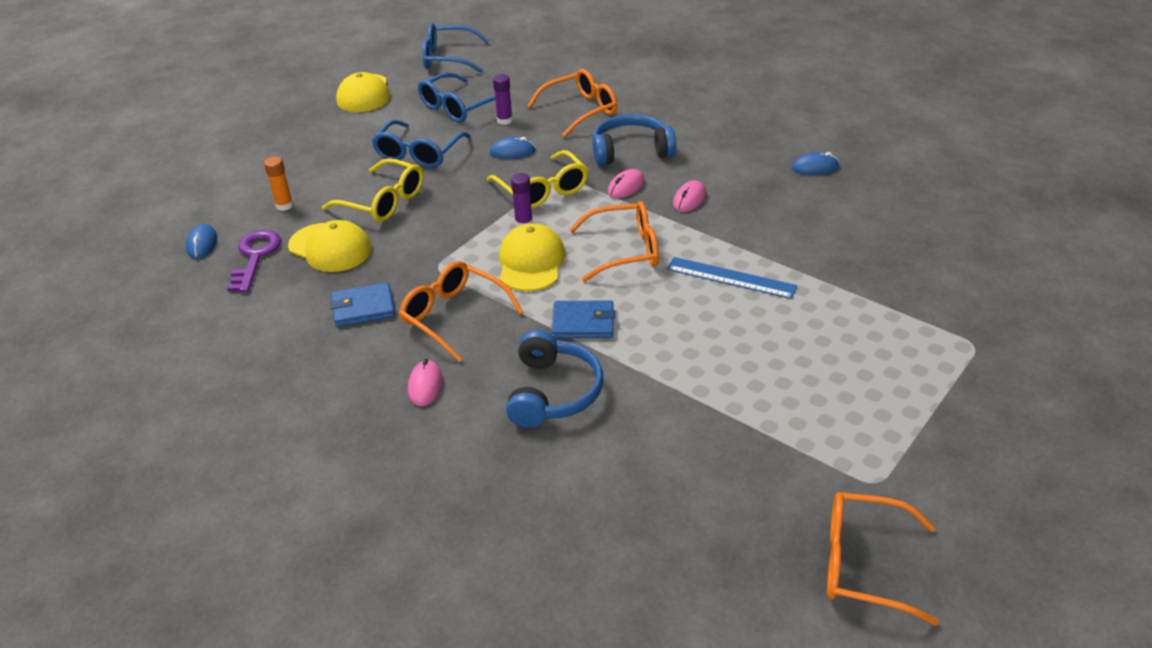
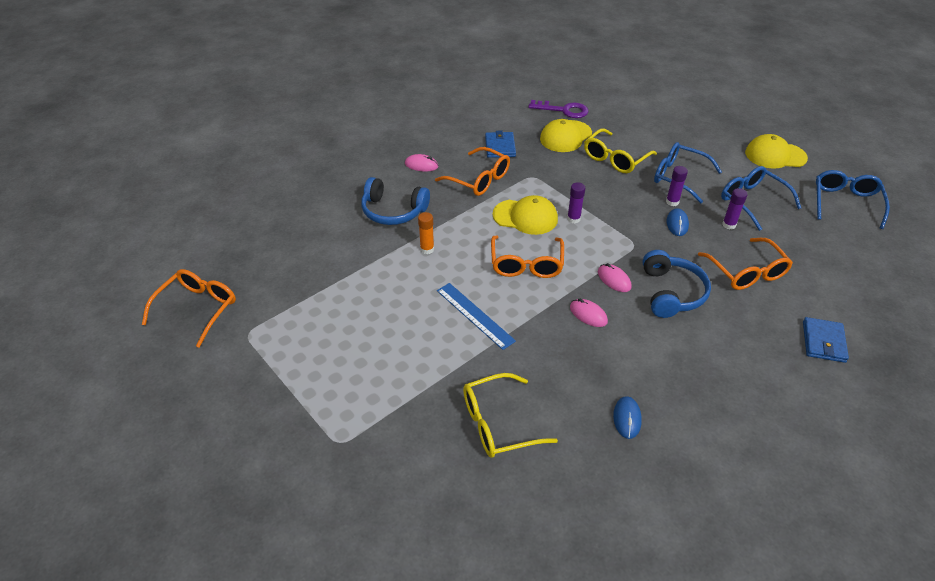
camera: 100 degrees right, 5 degrees up
blue mouse [186,224,217,259] -> none
orange glue stick [264,156,293,211] -> orange glue stick moved to [418,212,434,254]
orange glasses [399,261,523,361] -> orange glasses turned 75 degrees clockwise [435,147,510,196]
yellow glasses [487,150,588,209] -> yellow glasses moved to [463,373,558,458]
blue wallet [552,300,615,338] -> blue wallet moved to [803,317,849,363]
blue ruler [667,257,798,299] -> blue ruler turned 75 degrees counterclockwise [437,283,516,350]
none -> purple glue stick [666,166,688,206]

